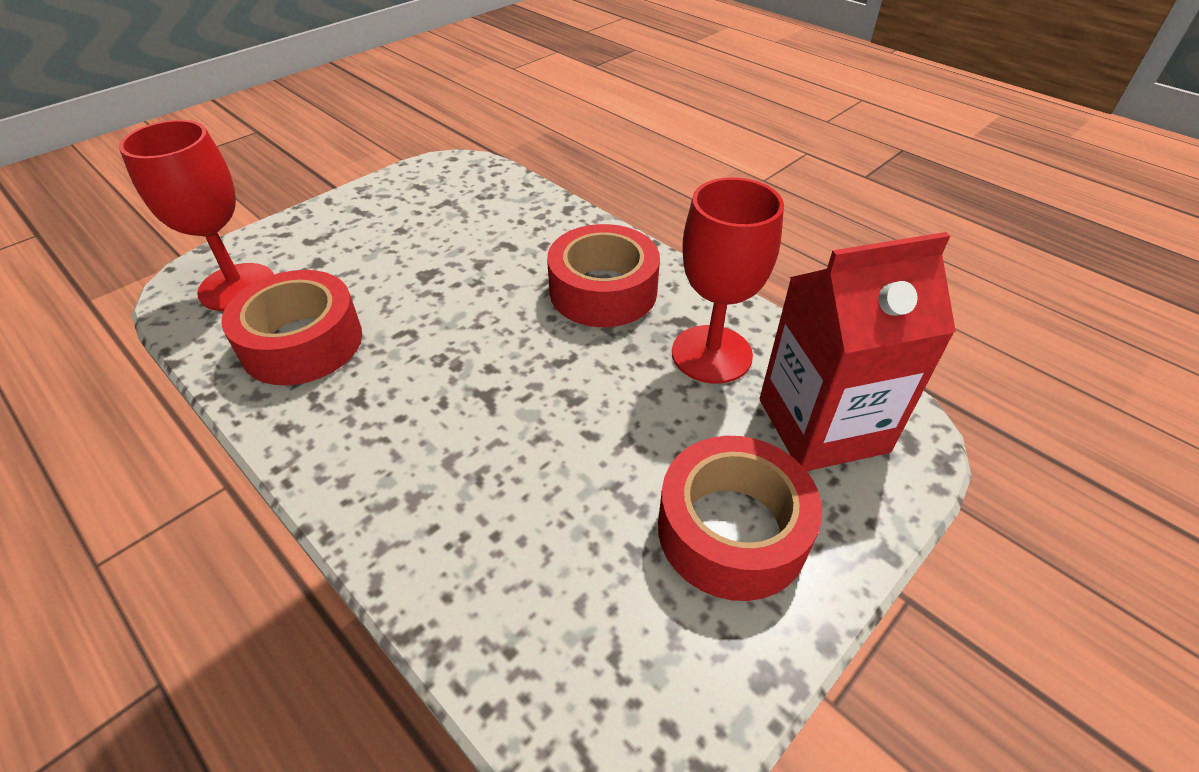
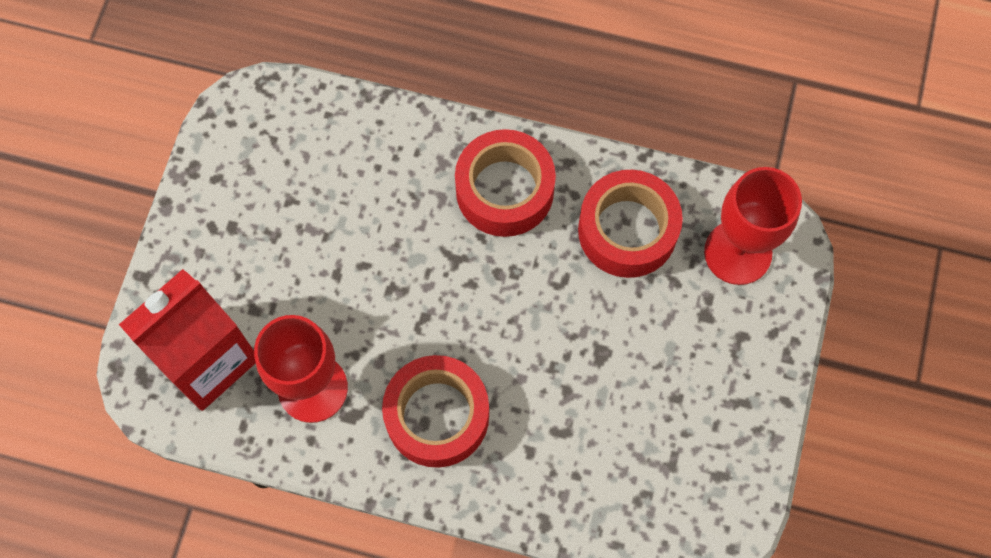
camera: 150 degrees right, 25 degrees up
red tape [658,436,822,601] -> red tape moved to [455,129,556,237]

